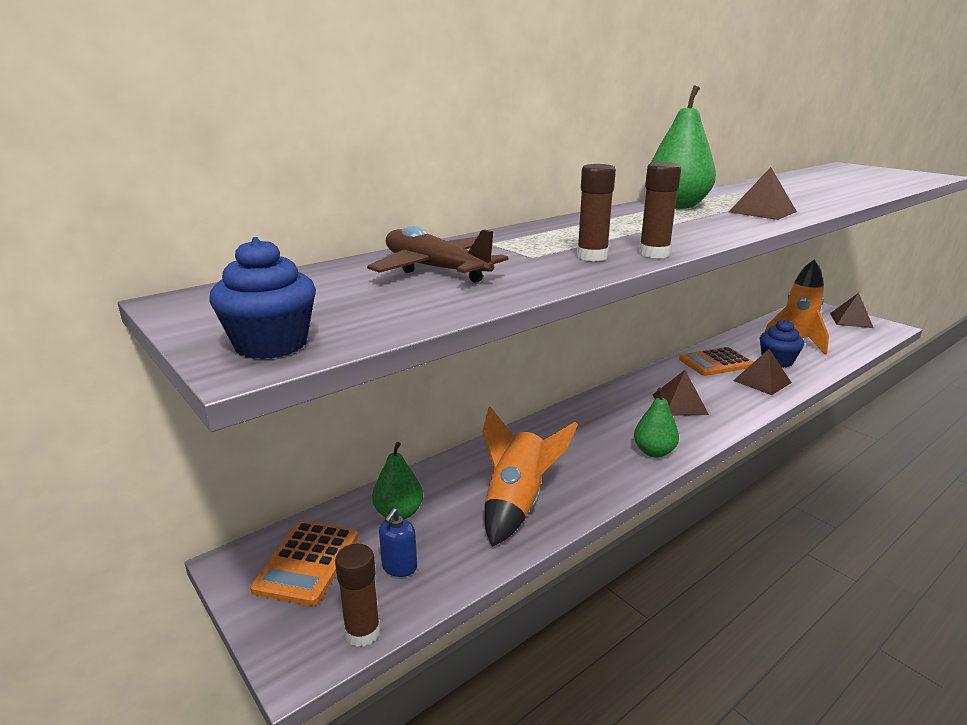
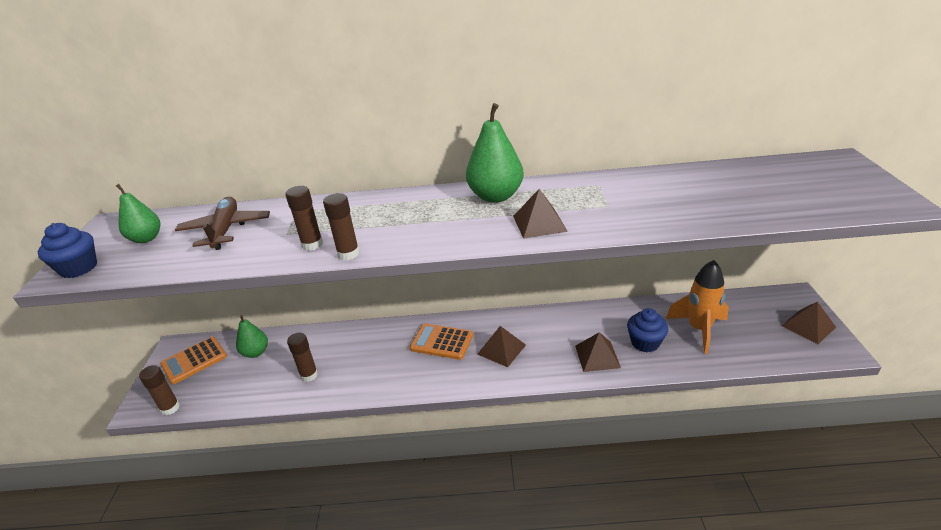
camera: 40 degrees right, 10 degrees up
blue soap dispenser [379,508,417,577] -> none
orange rocket [482,406,578,547] -> brown glue stick [287,333,318,382]
green pear [634,388,679,458] -> green pear moved to [116,184,160,243]
orange calculator [679,347,754,376] -> orange calculator moved to [410,323,473,360]

